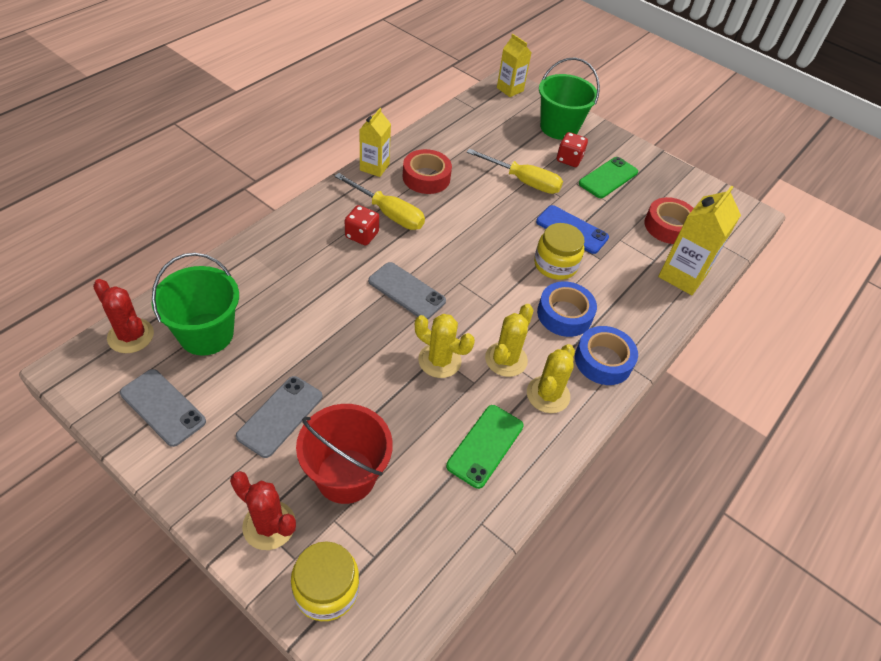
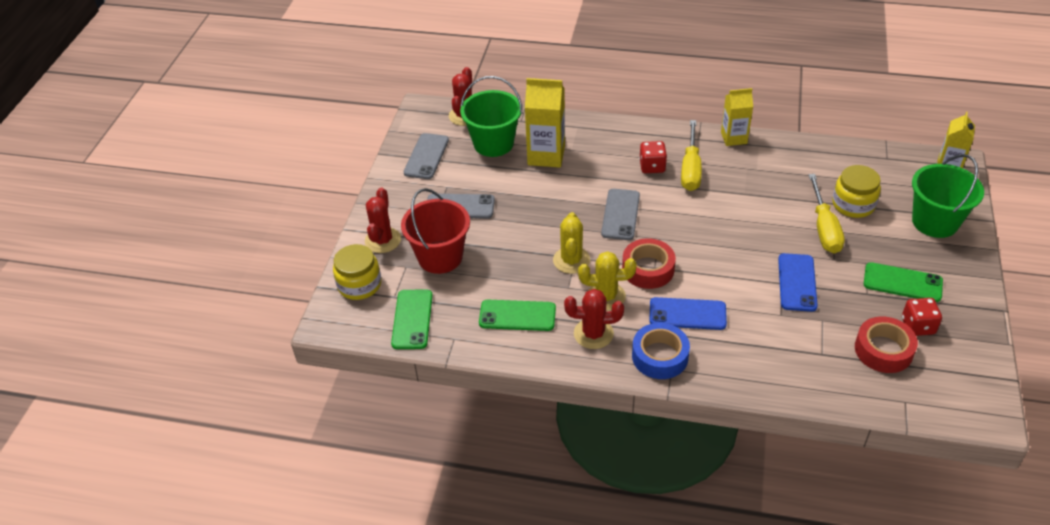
camera: 70 degrees right, 5 degrees down
red tape [403,149,452,194] -> red tape moved to [622,238,676,289]
yellow cactus [527,344,575,413] -> red cactus [564,289,624,349]
yellow jar [534,223,585,280] -> yellow jar moved to [832,165,881,218]
blue tape [537,281,597,337] -> blue phone [649,297,727,330]
red dice [557,132,588,167] -> red dice moved to [902,298,942,336]
yellow carton [658,185,741,295] -> yellow carton moved to [525,78,565,168]
none -> green phone [391,289,433,349]

